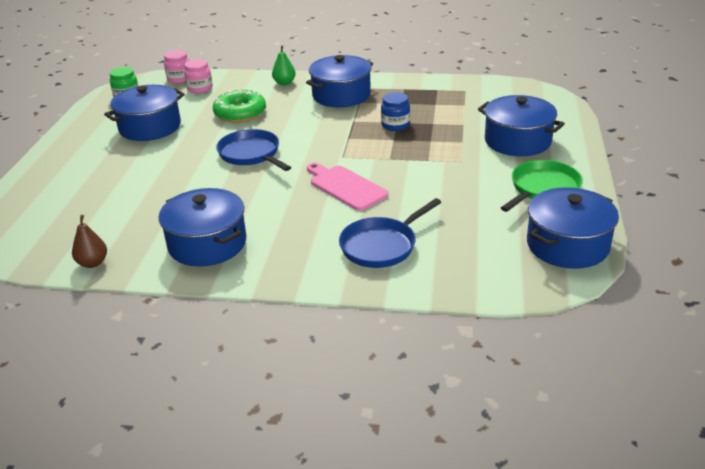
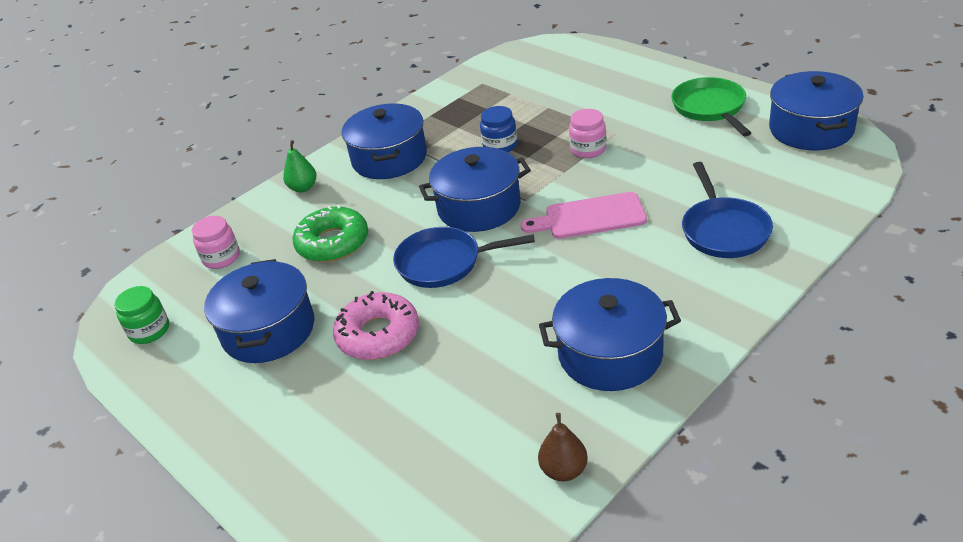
camera: 50 degrees left, 5 degrees up
pink jar [164,50,189,83] -> pink jar moved to [569,109,607,158]
blue pot [478,95,565,156] -> blue pot moved to [419,147,531,232]
none -> pink donut [333,291,419,360]

